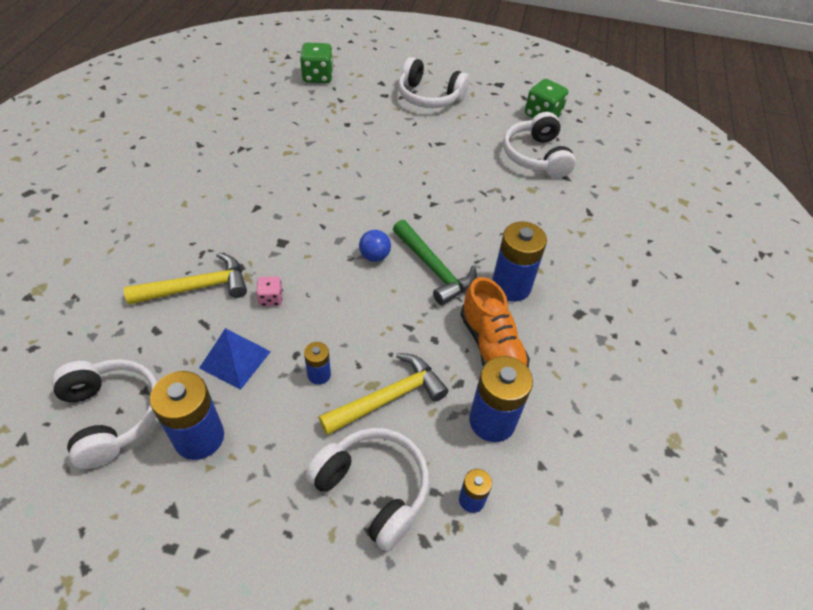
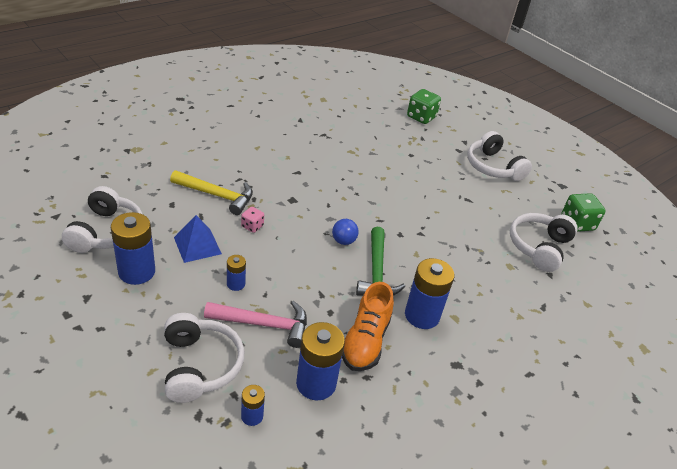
camera: 35 degrees right, 10 degrees down
yellow hammer [319,353,449,435] -> pink hammer [204,301,307,348]

